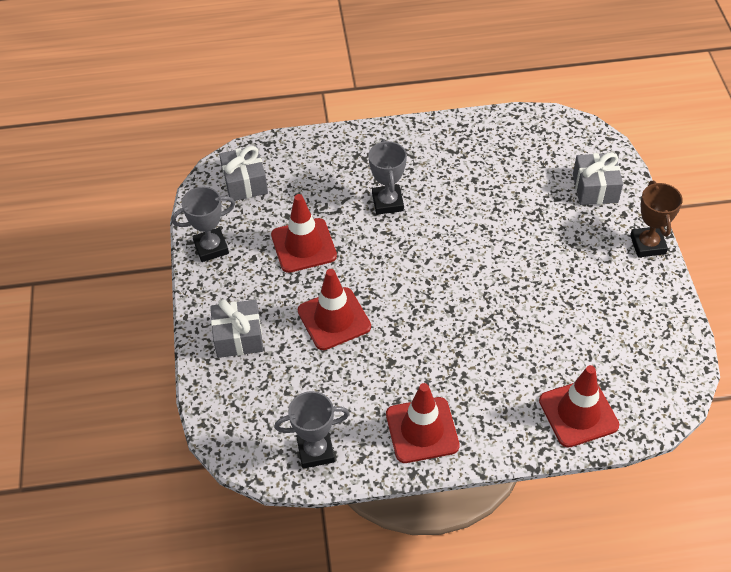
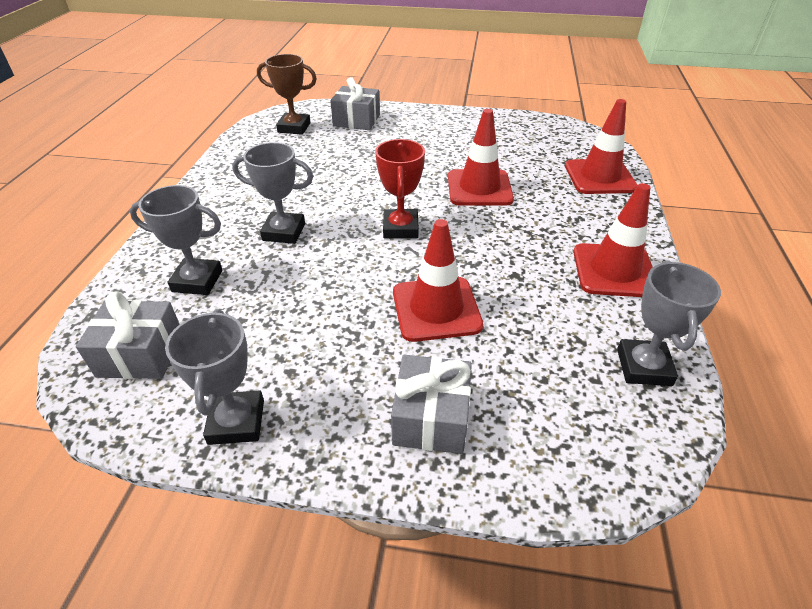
camera: 75 degrees left, 10 degrees down
red traffic cone [271,194,337,273] -> red traffic cone moved to [448,109,514,206]
brown trophy [630,181,683,257] -> brown trophy moved to [257,54,317,135]
none -> grey trophy [130,185,222,295]
none -> red trophy [375,139,425,239]

